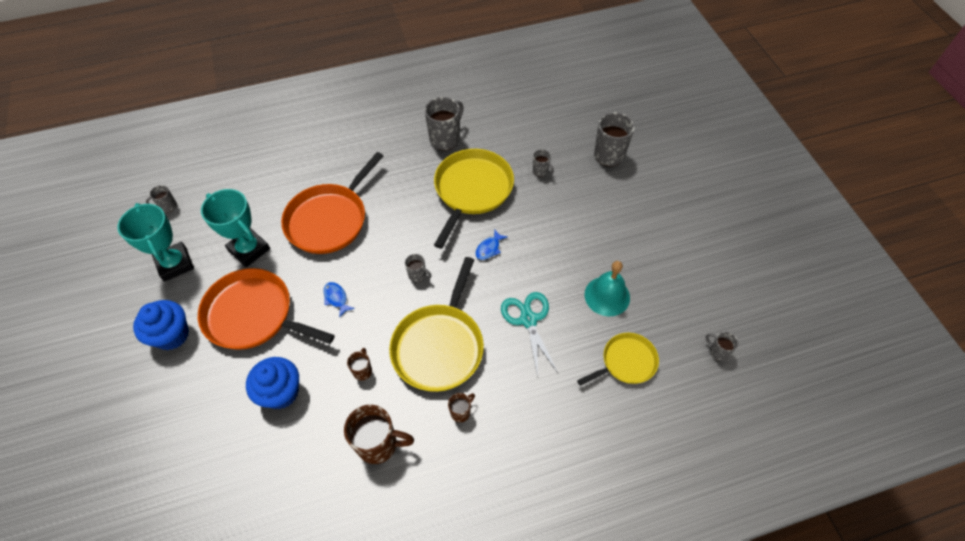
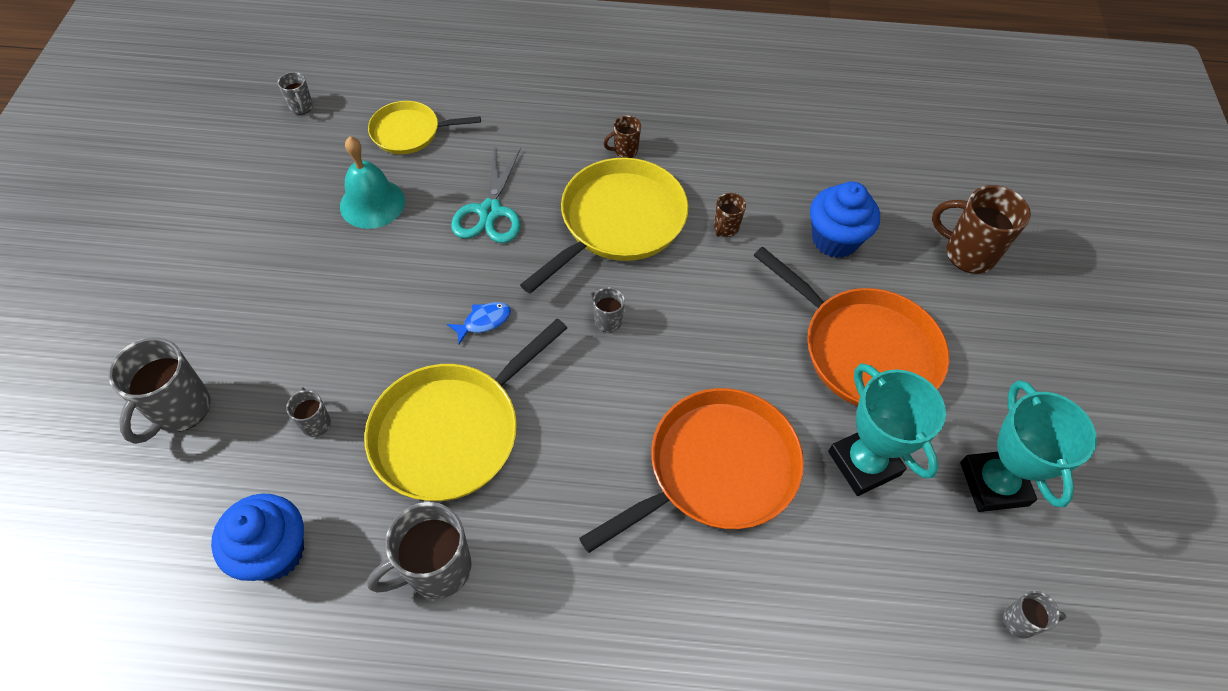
camera: 160 degrees left, 0 degrees up
blue cupcake [133,300,189,350] -> blue cupcake moved to [211,494,304,581]
blue fish [324,282,355,318] -> none
brown mug [344,405,414,464] -> brown mug moved to [932,185,1031,274]

